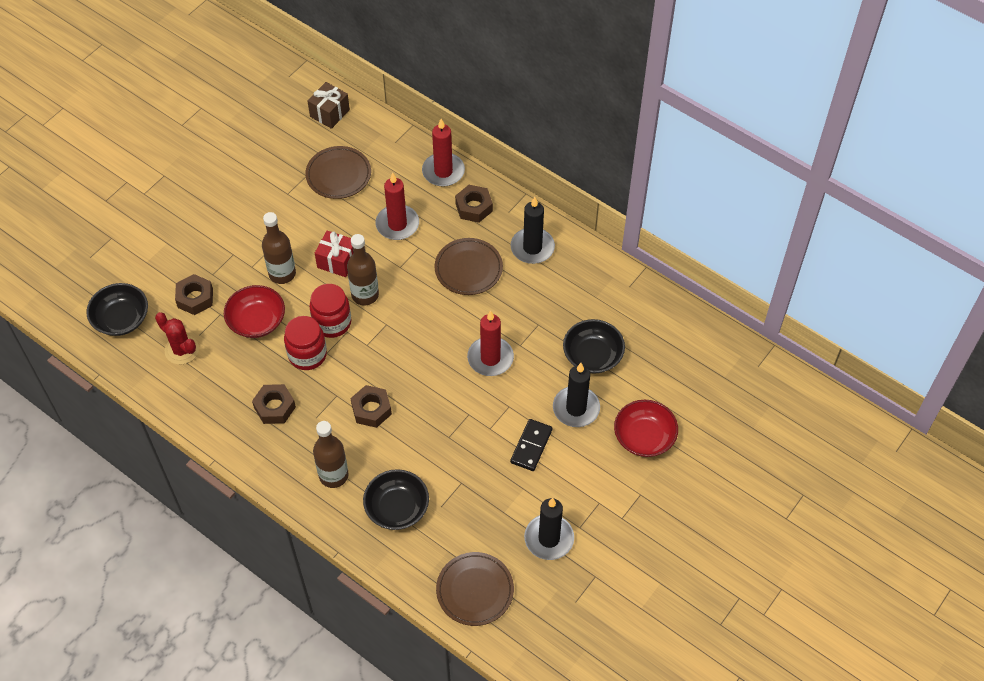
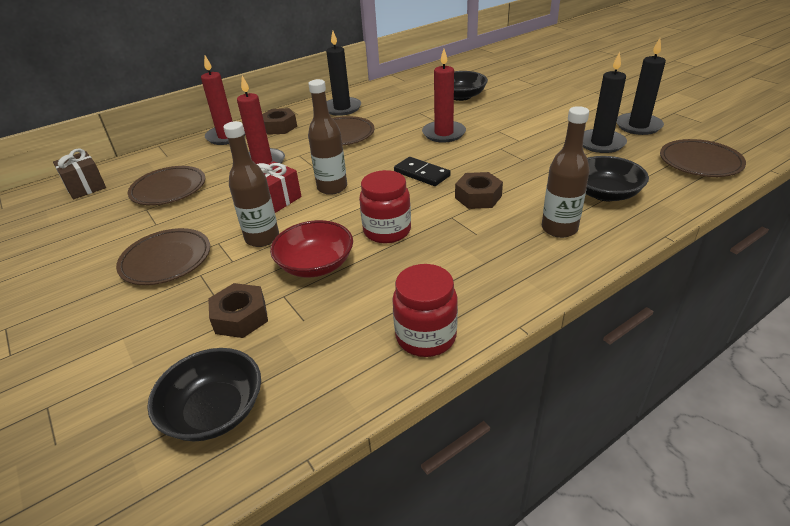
camera: 70 degrees left, 20 degrees down
red cactus [155,312,199,364] -> none
brown nut [252,384,296,424] -> none
red jar [309,284,351,338] -> red jar moved to [392,264,458,357]
black domino [510,419,552,471] -> black domino moved to [394,157,451,186]
black candle [553,363,600,427] -> black candle moved to [583,52,627,153]
red bowl [614,400,678,457] -> none
none -> brown plate [116,228,210,285]

